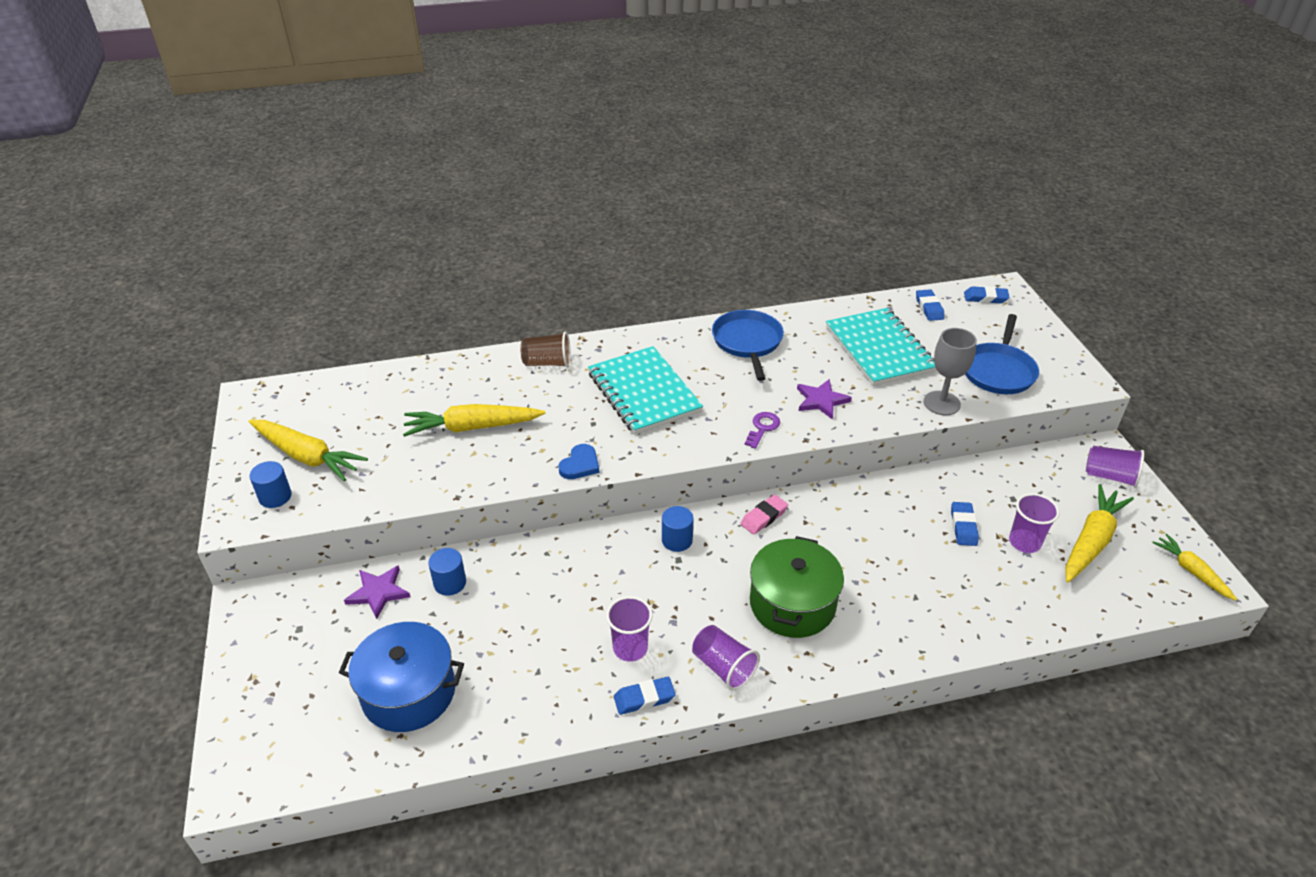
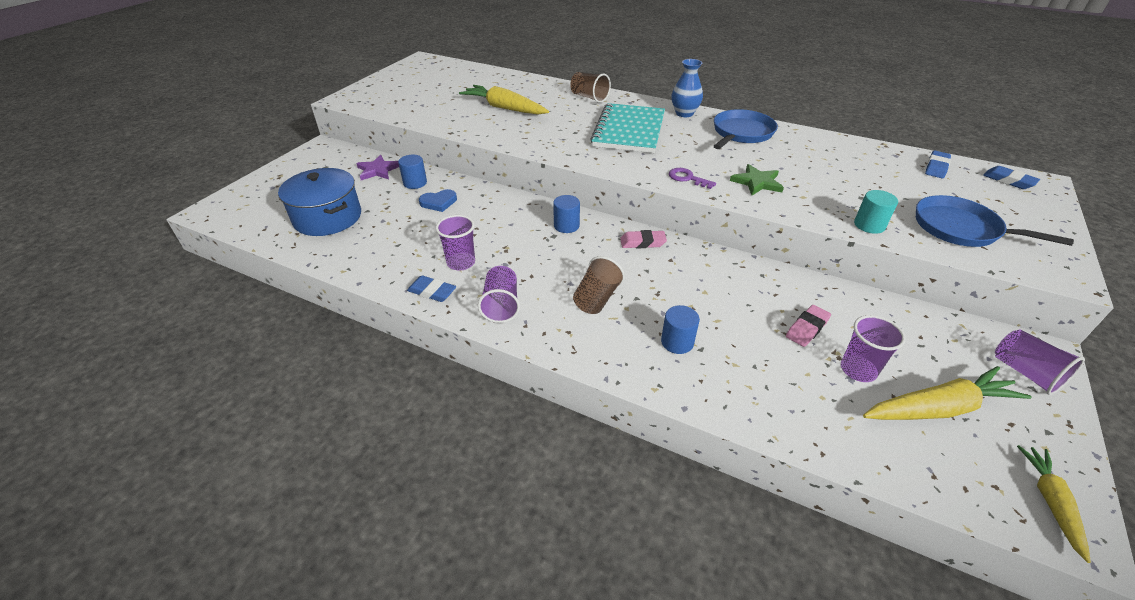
camera: 40 degrees right, 0 degrees up
yellow carrot [249,420,368,481] -> none
blue cylinder [250,461,292,508] -> blue cylinder moved to [661,305,700,354]
blue heart [558,444,599,479] -> blue heart moved to [419,189,457,212]
purple key [745,412,780,449] -> purple key turned 120 degrees counterclockwise [669,168,716,189]
green pot [750,536,844,638] -> brown cup [573,256,625,314]
purple star [797,379,852,420] -> green star [730,164,784,195]
turquoise notebook [826,308,937,386] -> none
grey goblet [924,328,977,415] -> turquoise cylinder [854,190,898,234]
blue eraser [951,502,979,546] -> pink eraser [786,305,831,347]
blue pan [965,314,1039,394] -> blue pan turned 60 degrees clockwise [916,195,1074,247]
none -> blue vase [671,59,703,117]

